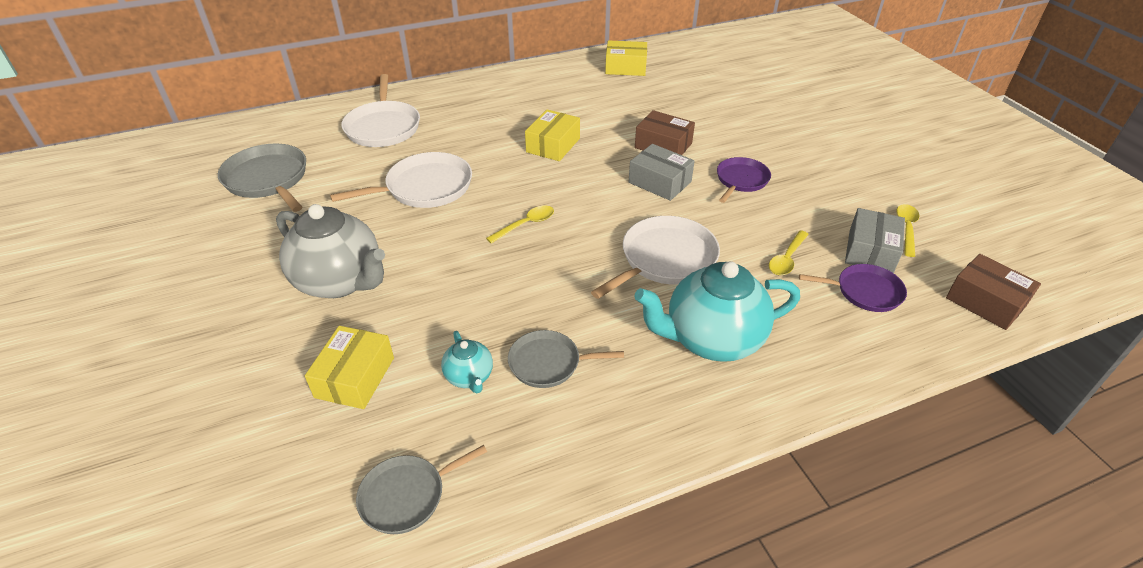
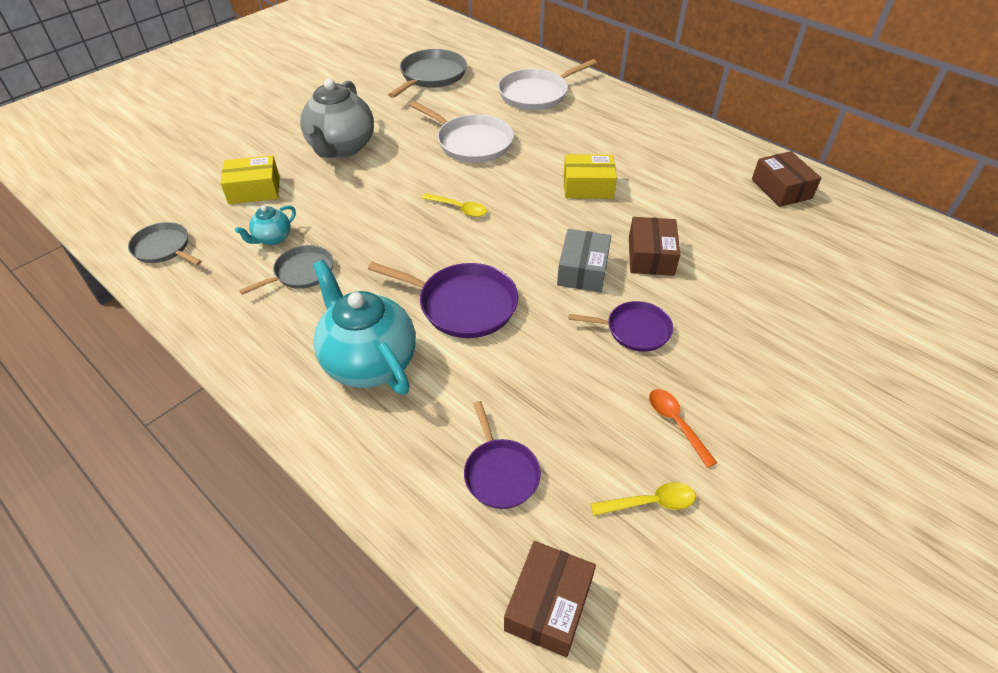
camera: 65 degrees right, 5 degrees up
grey pan [508,330,624,388] -> grey pan turned 75 degrees clockwise [239,245,333,295]
white pan [591,216,720,299] -> purple pan [368,262,519,338]
yellow box [605,40,647,76] -> brown box [752,151,821,207]
yellow spoon [769,230,809,275] -> none
grey box [845,208,905,273] -> none
none -> orange spoon [649,389,717,468]

